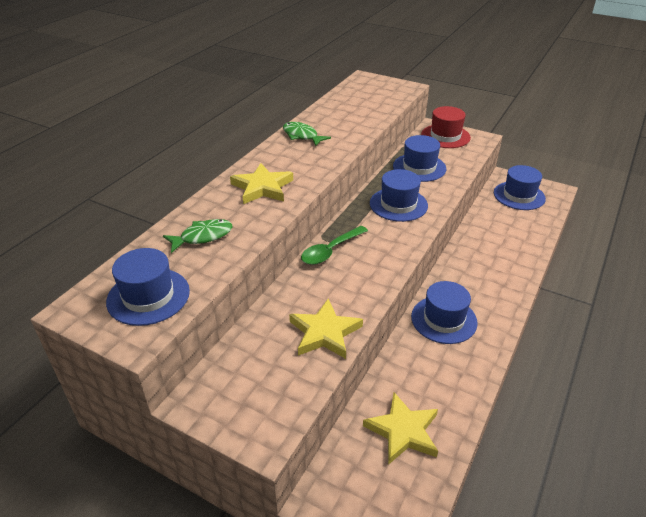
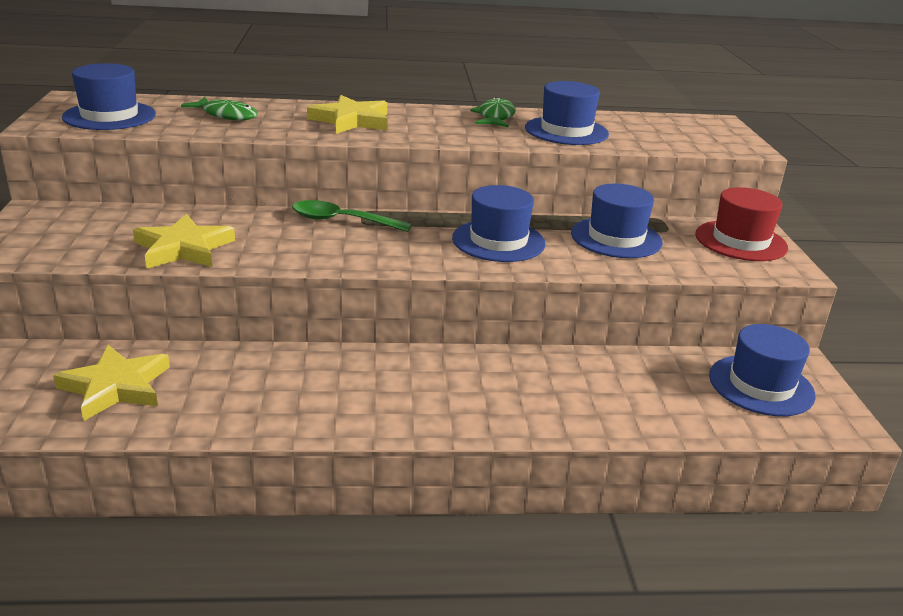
camera: 55 degrees right, 10 degrees down
blue hat [411,281,478,344] -> blue hat moved to [525,81,609,145]

